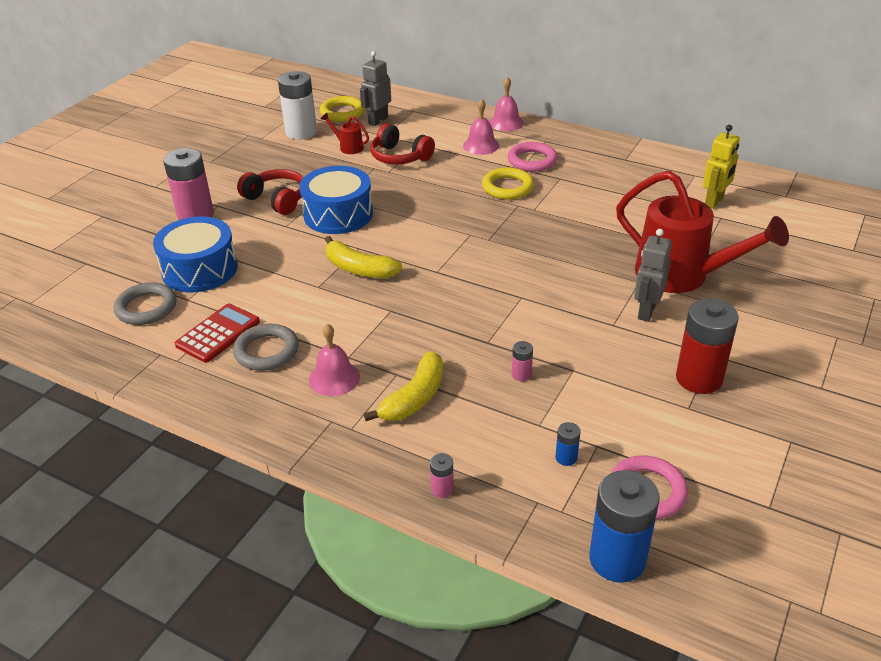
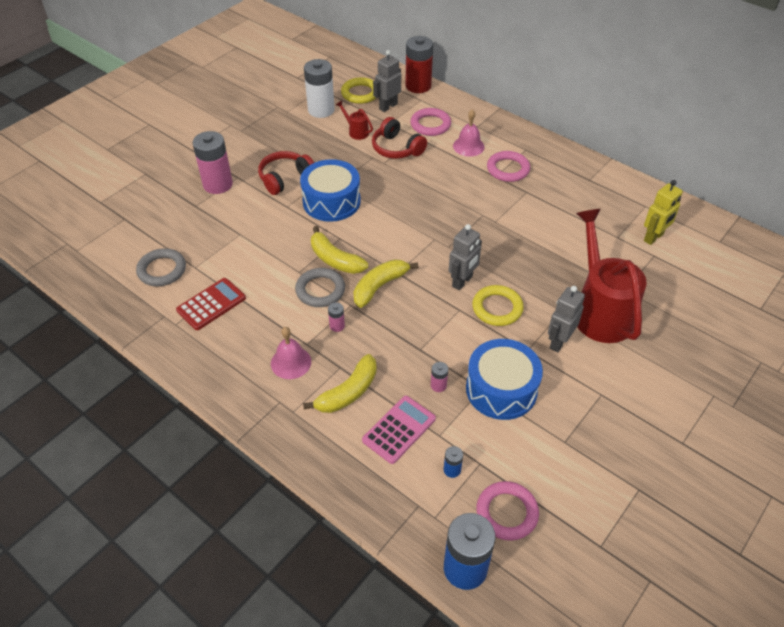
camera: 10 degrees right, 10 degrees up
blue drum [153,216,238,292] -> blue drum moved to [466,339,543,420]
grey ring [233,324,299,371] -> grey ring moved to [295,268,345,307]
red headphones [237,169,304,215] -> red headphones turned 90 degrees counterclockwise [258,151,314,195]
pink battery [430,453,454,498] -> pink battery moved to [328,302,345,332]
yellow ring [482,167,534,200] -> yellow ring moved to [472,285,524,326]
pink bell [489,77,524,131] -> none
red watering can [616,171,789,293] -> red watering can turned 150 degrees counterclockwise [576,209,647,343]
red battery [676,298,739,394] -> red battery moved to [405,36,433,93]
none -> yellow banana [353,259,418,308]
none -> pink calculator [362,396,436,464]
none -> pink ring [411,108,451,136]
none -> grey robot [448,224,482,290]

